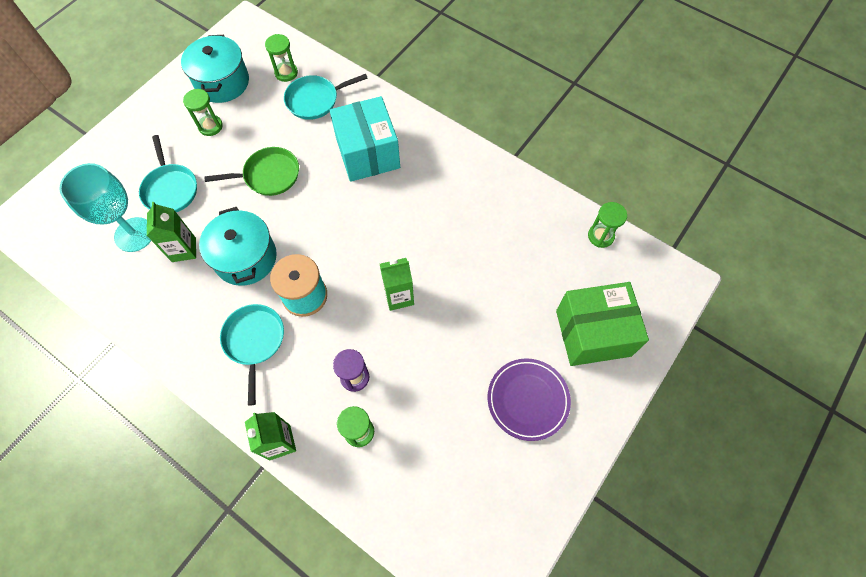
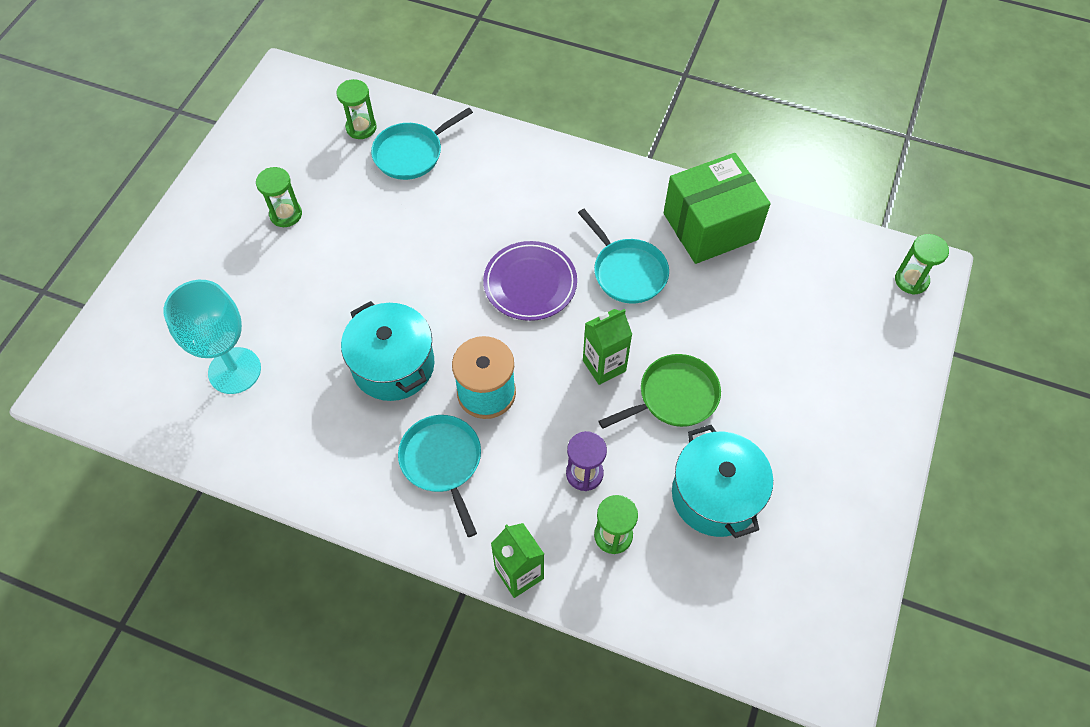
camera: 15 degrees left, 5 degrees down
turquoise pan [139,135,197,212] -> turquoise pan moved to [578,209,669,303]
green carton [147,202,196,262] -> none
turquoise pot [181,35,249,103] -> turquoise pot moved to [672,425,773,538]
green pan [204,147,299,196] -> green pan moved to [598,354,721,429]
turquoise box [329,96,400,182] -> none
purple plate [488,358,571,441] -> purple plate moved to [483,241,577,321]
green box [556,282,649,366] -> green box moved to [664,153,771,264]
green hourglass [588,202,627,248] -> green hourglass moved to [895,234,949,295]

